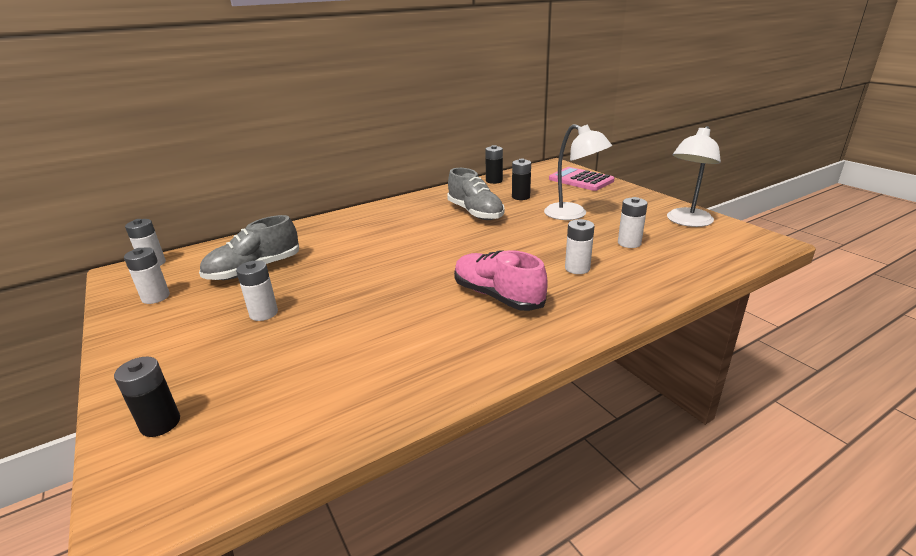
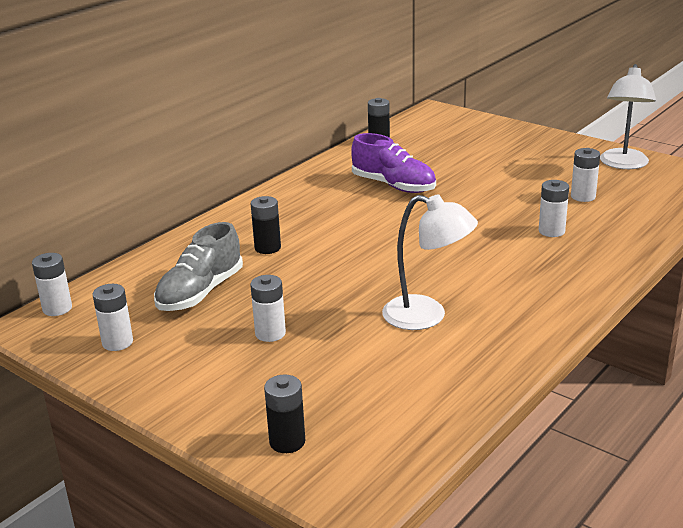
camera: 20 degrees left, 0 degrees up
grey shoe [447,168,505,220] -> purple shoe [351,133,436,193]
pink shoe [454,250,548,311] -> none
black battery [512,159,531,200] -> black battery moved to [250,196,281,254]
white lamp [544,124,612,220] -> white lamp moved to [382,194,478,330]
pink calculator [549,167,614,191] -> none

